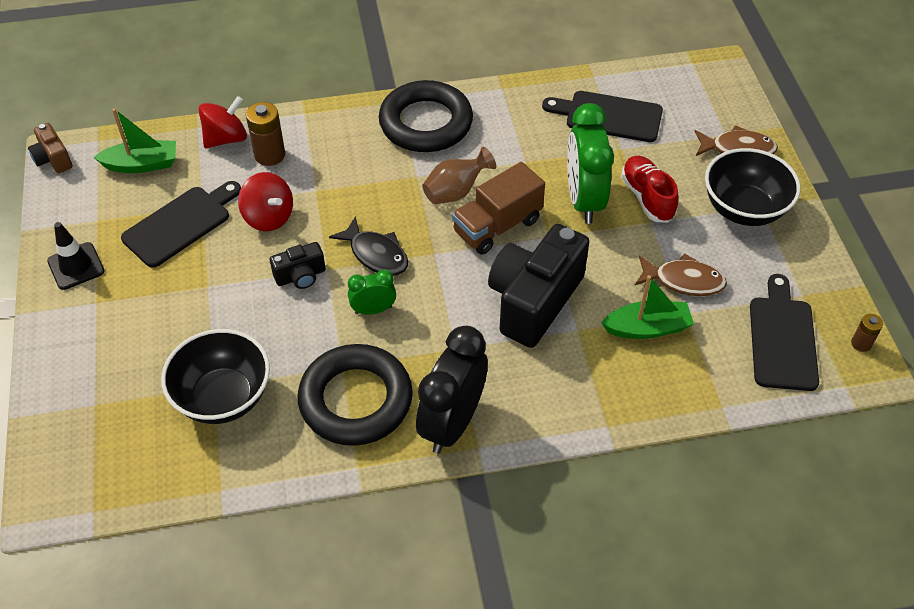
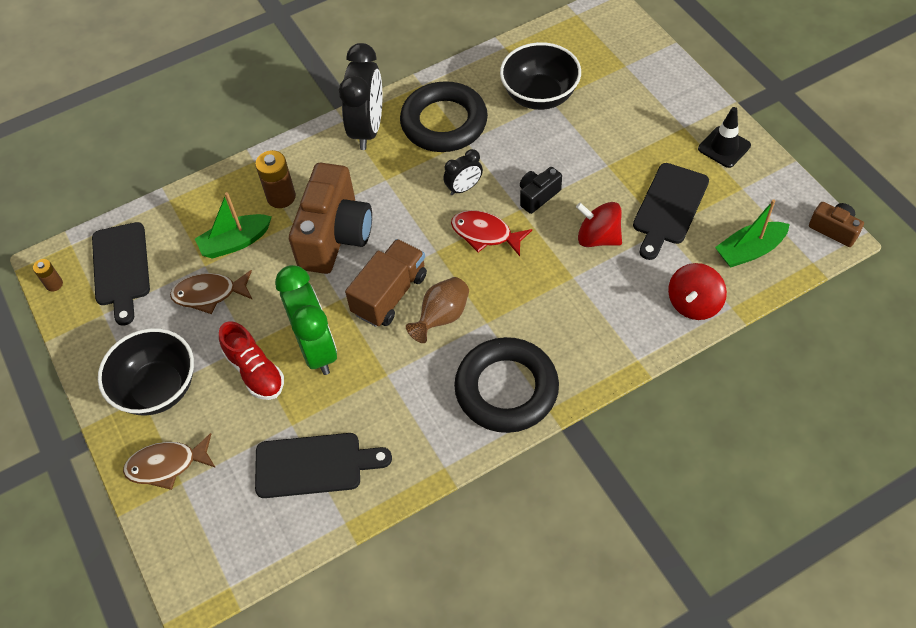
camera: 165 degrees right, 5 degrees up
brown battery [246,102,285,166] -> brown battery moved to [255,150,296,208]
black fish [329,217,408,276] -> red fish [451,210,532,256]
green clock [348,270,396,315] -> black clock [443,149,483,195]
black camera [488,224,589,348] -> brown camera [289,163,372,274]

